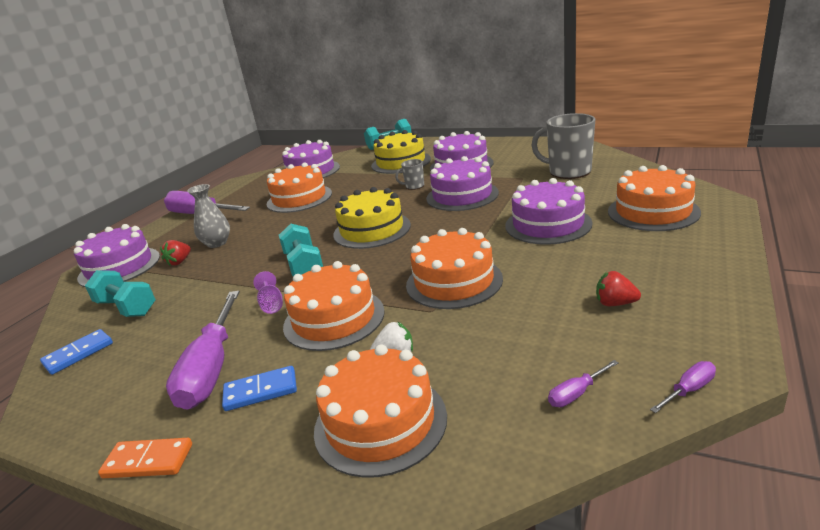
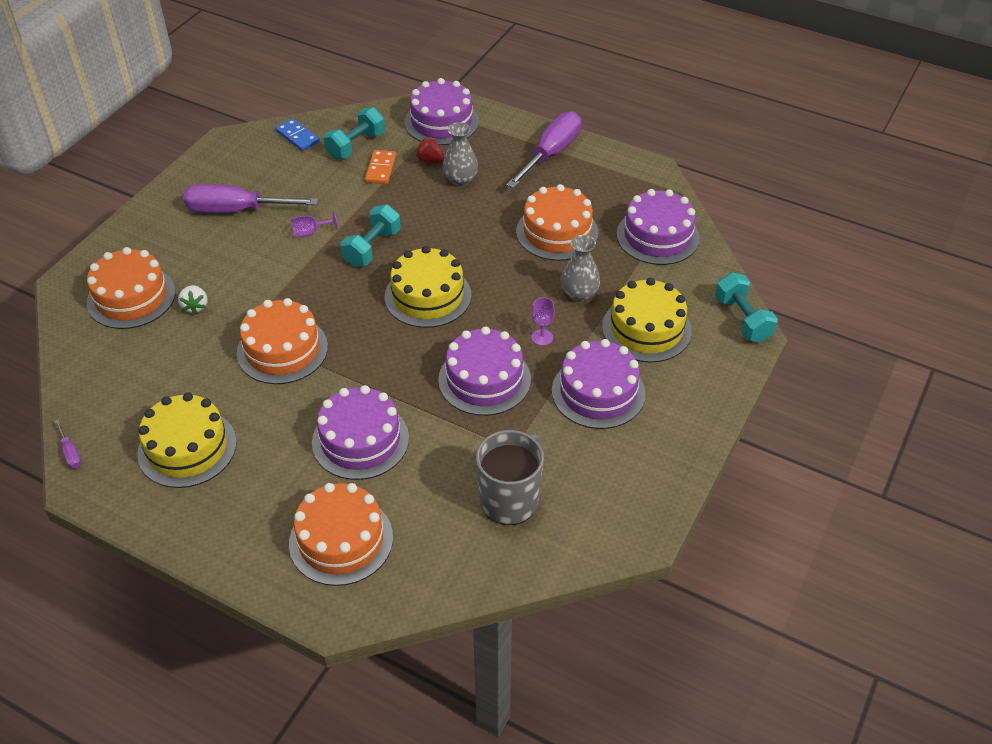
camera: 90 degrees right, 20 degrees up
orange domino [98,438,192,478] -> orange domino moved to [365,150,396,184]
blue domino [222,366,297,411] -> none
turquoise dumbbell [278,224,323,276] -> turquoise dumbbell turned 45 degrees counterclockwise [340,204,401,267]
orange cake [283,261,385,351] -> none
grey mug [395,159,424,190] -> purple goblet [531,297,555,346]
purple screwdriver [548,360,619,407] -> none
red strawberry [596,271,641,306] -> yellow cake [137,392,237,488]
none -> grey vase [561,235,600,302]

